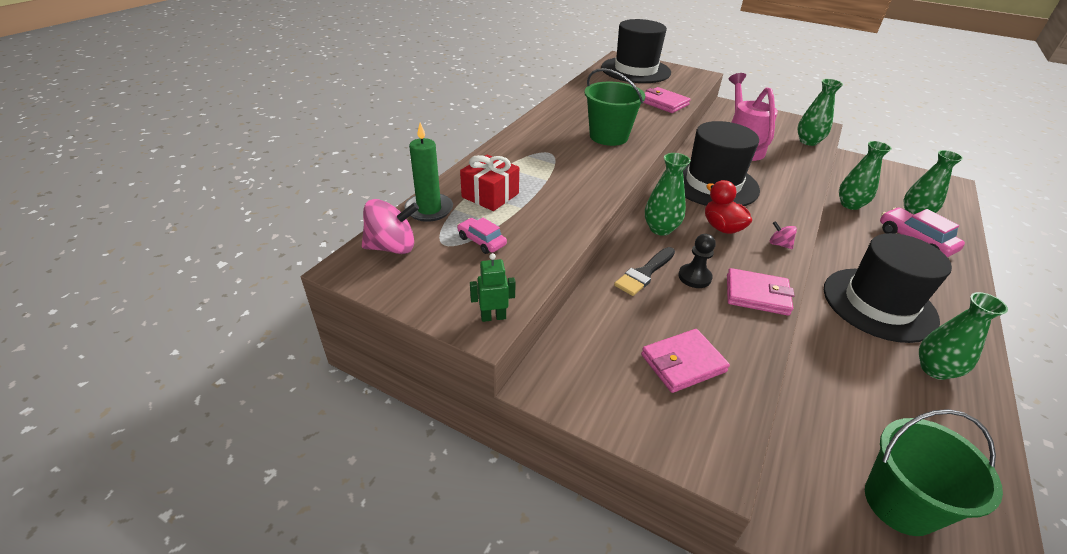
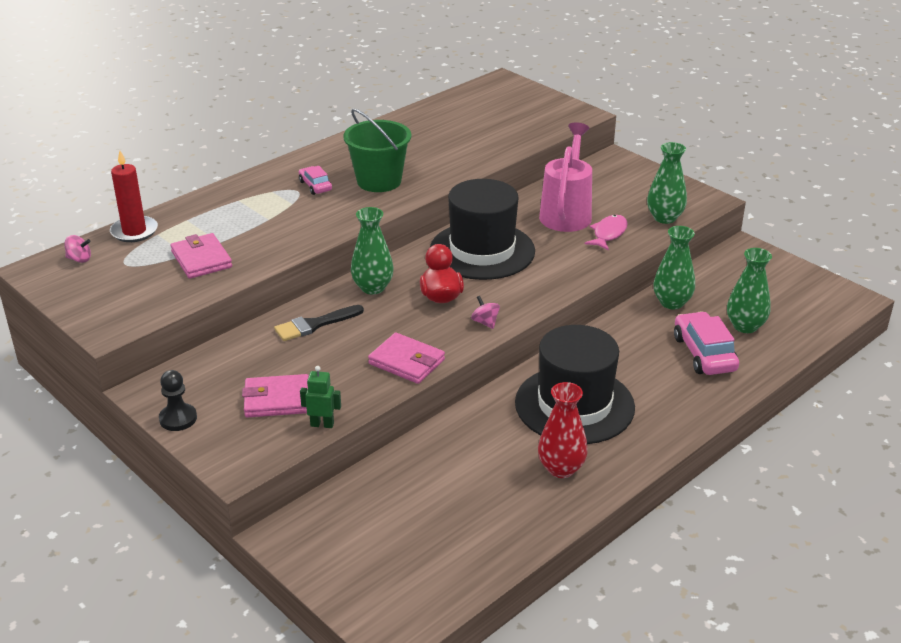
camera: 20 degrees right, 5 degrees down
pink spinning top [362,199,419,254] -> pink spinning top [64,235,91,263], size x0.53
green candle [404,123,453,222] -> red candle [110,151,158,242]
pink car [457,218,507,254] -> pink car moved to [299,166,332,195]
red gift [460,154,519,211] -> none
green robot [470,253,516,322] -> green robot moved to [300,366,341,428]
black hat [601,19,671,83] -> none
pink wallet [643,87,691,113] -> pink wallet moved to [170,233,232,279]
black pawn [678,234,716,288] -> black pawn moved to [159,370,197,431]
green bucket [865,409,1003,536] -> none
green vase [919,292,1008,380] -> red vase [538,382,588,478]
none -> pink fish [585,215,628,251]

